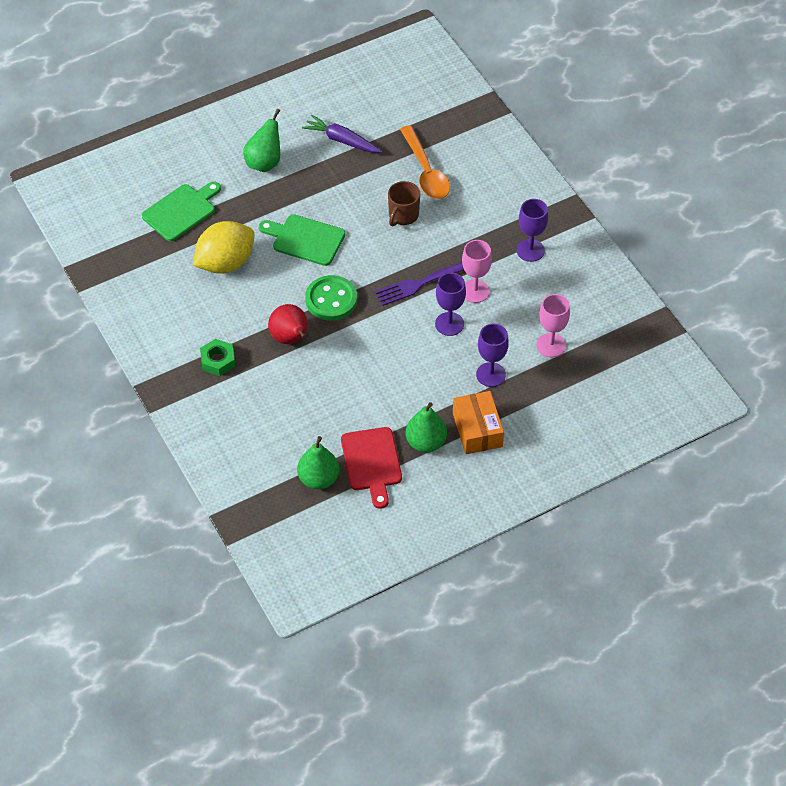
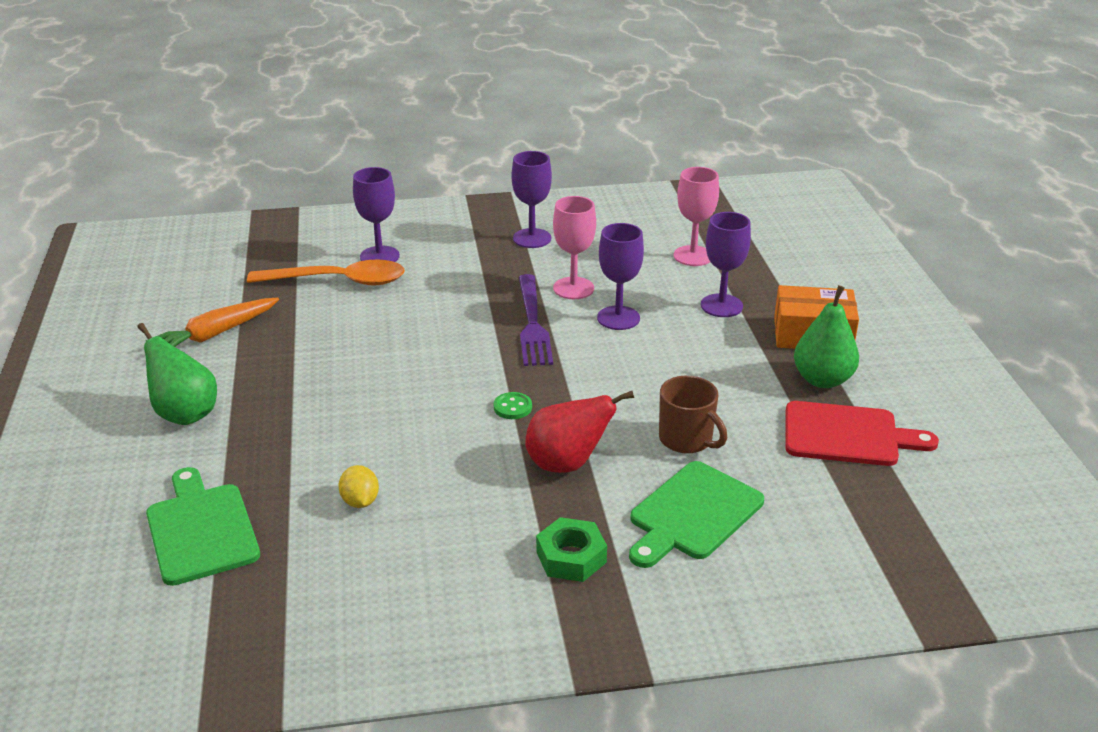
camera: 70 degrees left, 20 degrees down
yellow lemon [193,221,254,274] -> yellow lemon [338,465,379,508], size x0.42
green cutting board [259,214,345,266] -> green cutting board moved to [629,461,764,568]
green pear [297,436,340,489] -> none
purple carrot [302,115,382,153] -> orange carrot [145,297,279,347]
green button [305,275,357,321] -> green button [494,392,532,419], size x0.45
brown mug [388,181,420,226] -> brown mug moved to [659,376,727,454]
none -> purple goblet [353,167,400,262]

